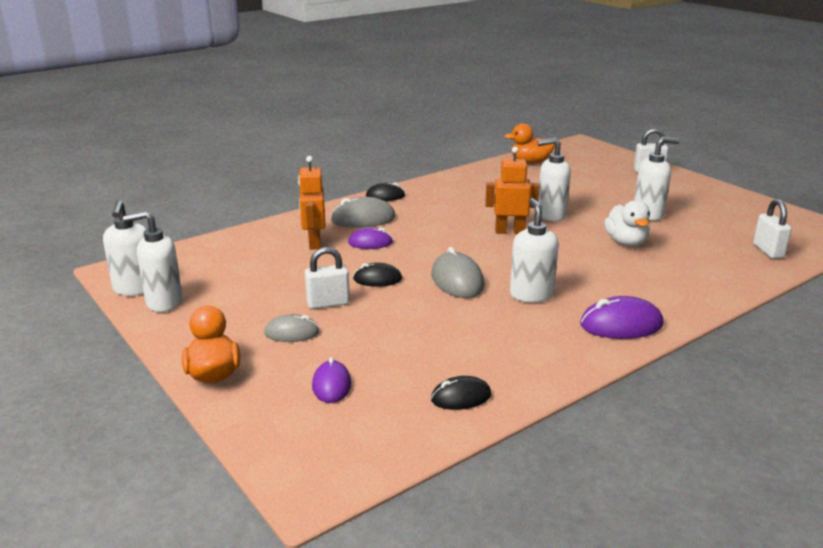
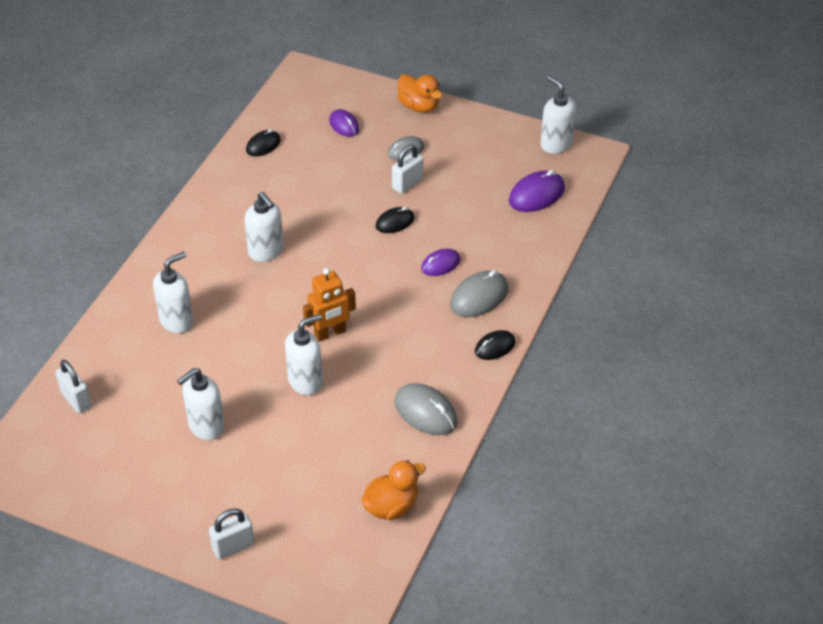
camera: 150 degrees right, 20 degrees up
white soap dispenser [123,211,183,312] -> white soap dispenser moved to [153,251,193,333]
orange robot [298,156,326,250] -> none
grey mouse [431,247,484,298] -> grey mouse moved to [395,383,458,435]
purple mouse [580,296,664,339] -> purple mouse moved to [509,170,565,212]
white duck [604,200,650,246] -> none

